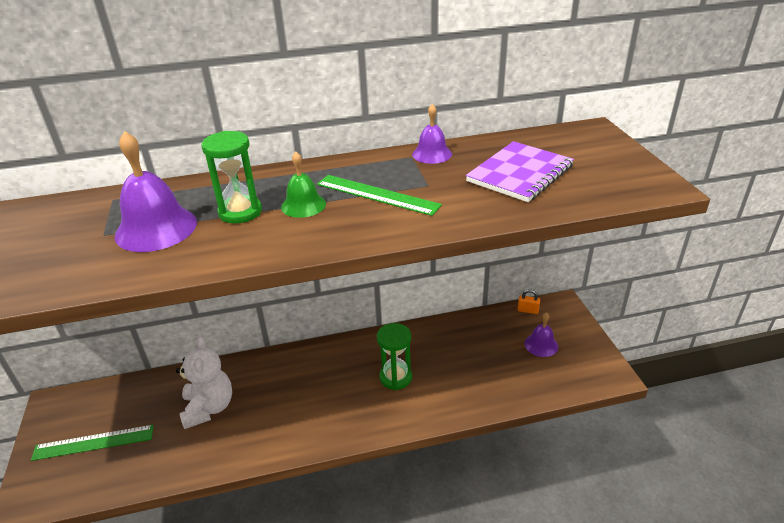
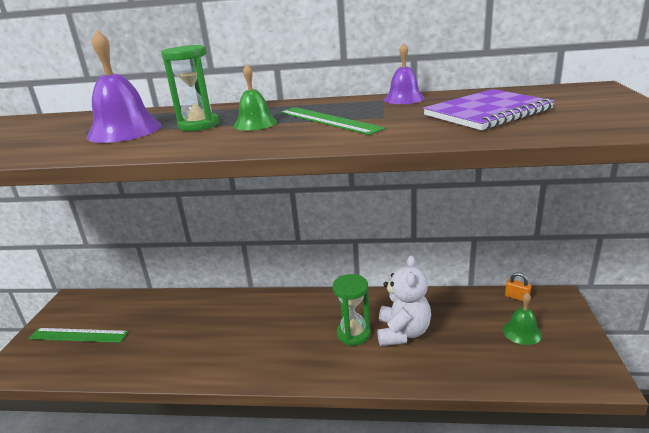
camera: 20 degrees right, 10 degrees down
white teddy bear [176,337,232,429] -> white teddy bear moved to [377,255,431,346]
purple bell [525,312,558,357] -> green bell [503,292,542,345]

